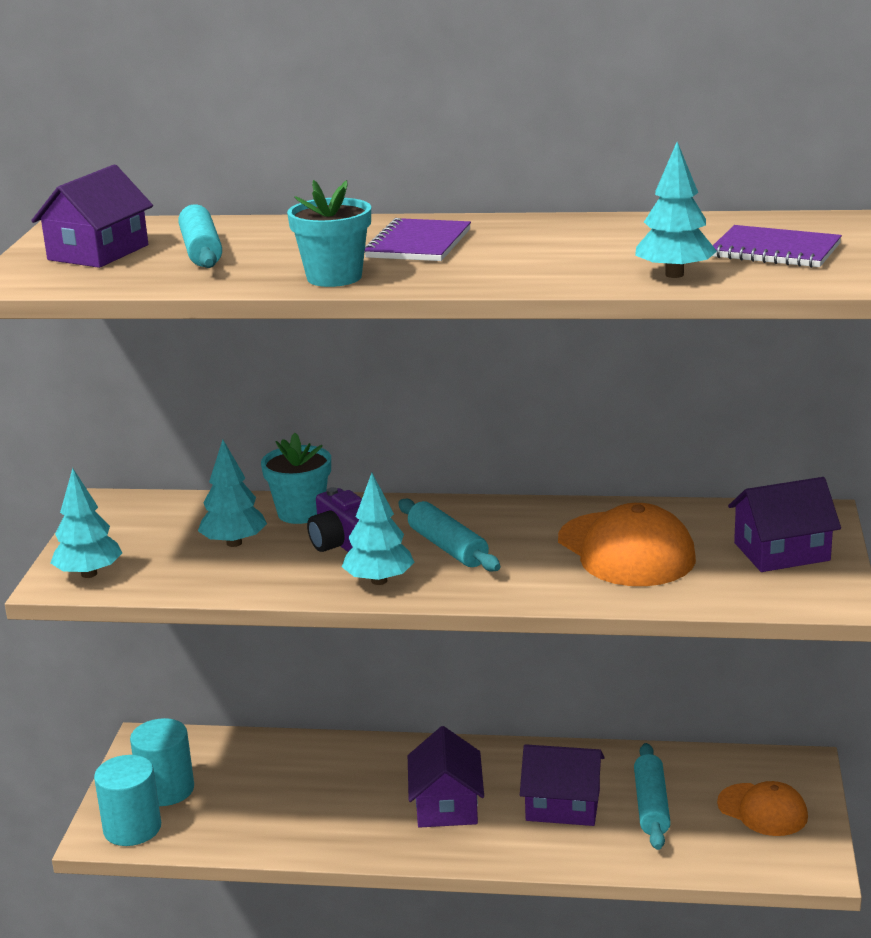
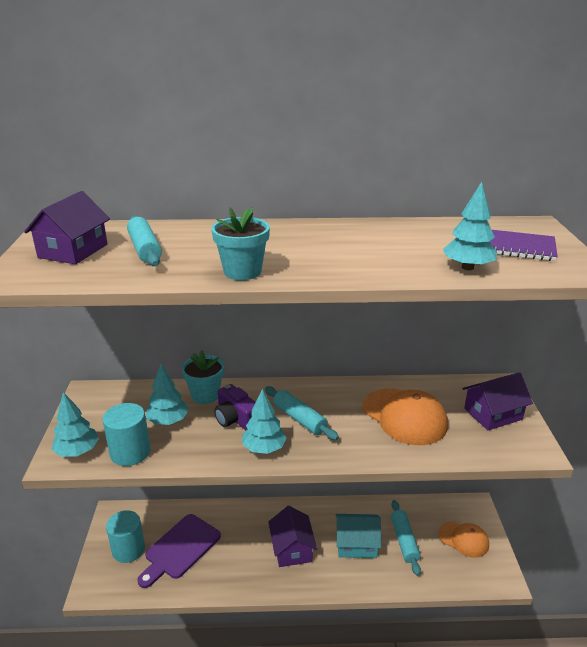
camera: 10 degrees left, 5 degrees up
turquoise cylinder [94,755,161,846] -> turquoise cylinder moved to [102,403,150,466]
purple notebook [365,218,471,261] -> none
purple house [520,744,604,826] -> turquoise house [335,514,381,558]
none -> purple cutting board [137,514,221,588]

